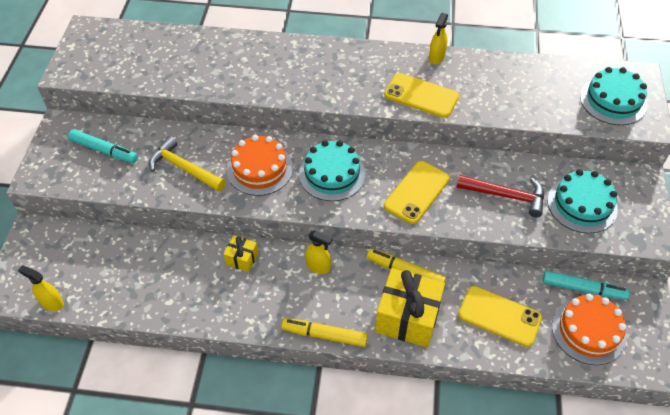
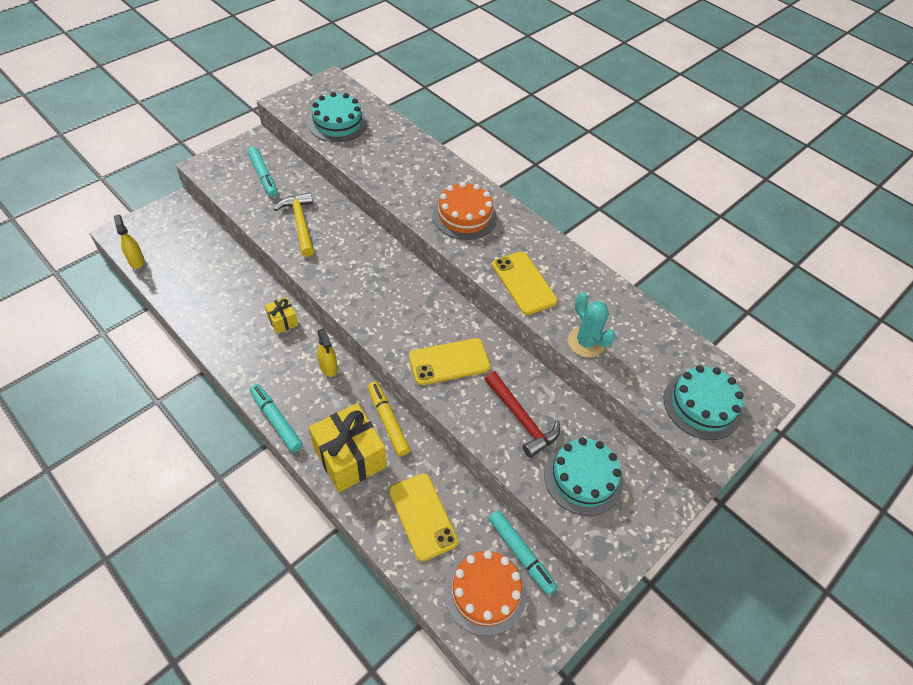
camera: 35 degrees right, 0 degrees up
orange cake [227,135,293,196] -> orange cake moved to [432,182,497,240]
yellow marker [281,318,368,347] -> turquoise marker [250,384,303,452]
turquoise cake [299,140,365,201] -> turquoise cake moved to [308,92,367,142]
yellow spray bottle [429,13,448,64] -> none
none -> turquoise cactus [568,292,615,358]

